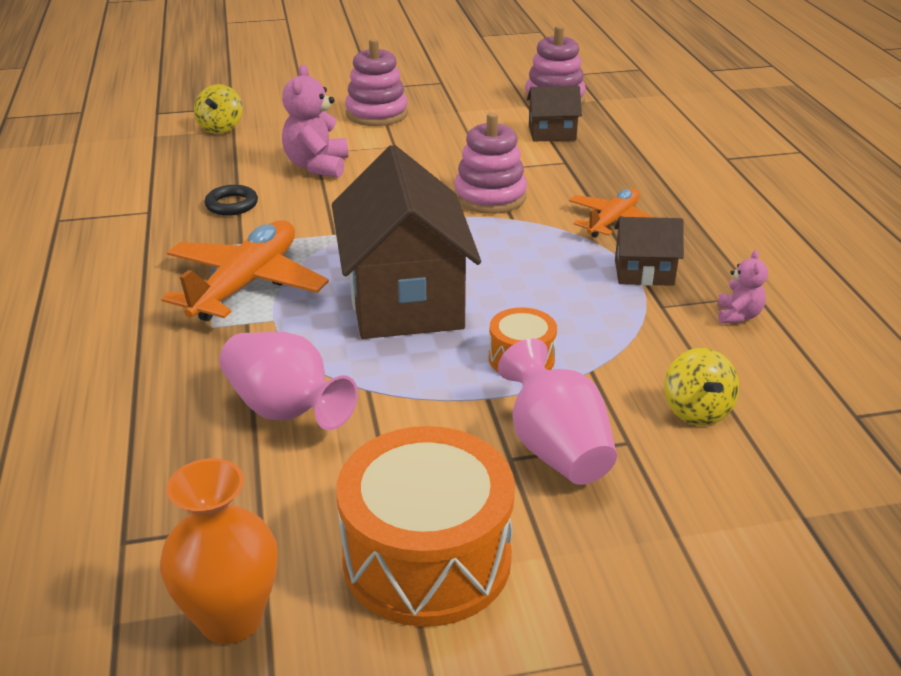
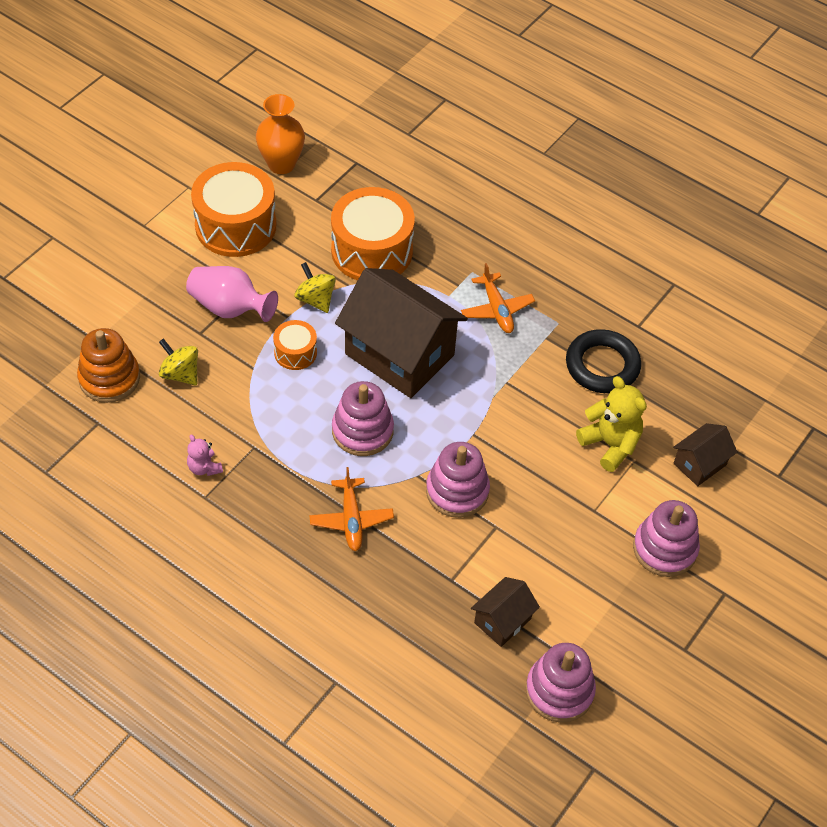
camera: 135 degrees right, 20 degrees up
orange plane [161,220,329,321] -> orange plane [461,263,535,333], size x0.62
yellow spinning top [194,84,242,134] -> yellow spinning top moved to [295,262,336,313]
black ring [204,185,258,216] -> black ring [566,329,641,393], size x1.76
pink vase [219,332,358,430] -> orange drum [331,187,415,280]
pink teddy bear [282,65,348,178] -> yellow teddy bear [576,376,647,472]
brown house [614,217,684,286] -> brown house moved to [673,423,737,486]
none -> orange stacking toy [77,328,140,403]
none -> pink stacking toy [332,381,394,456]

